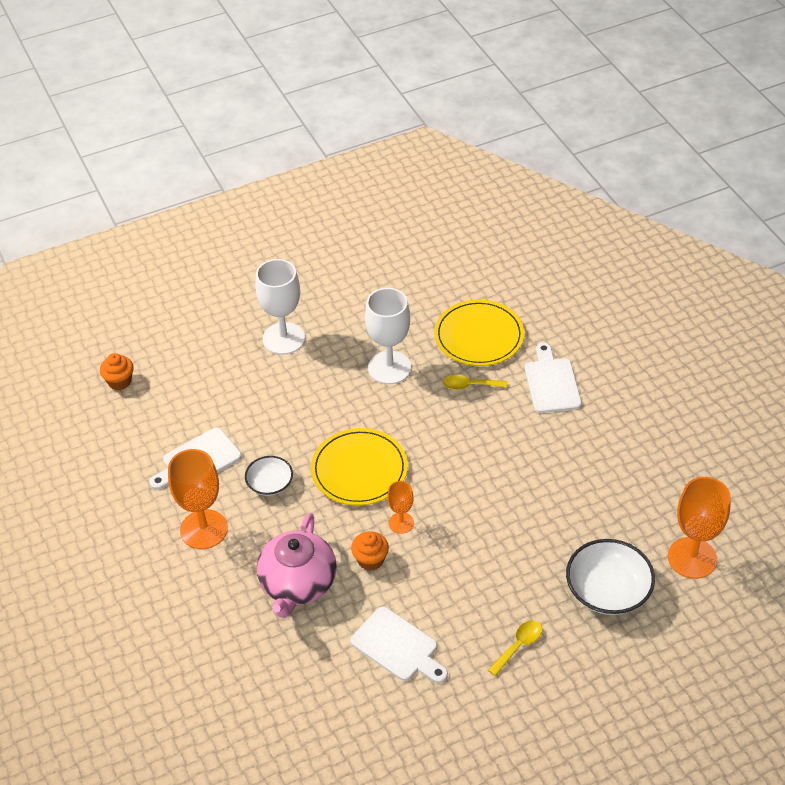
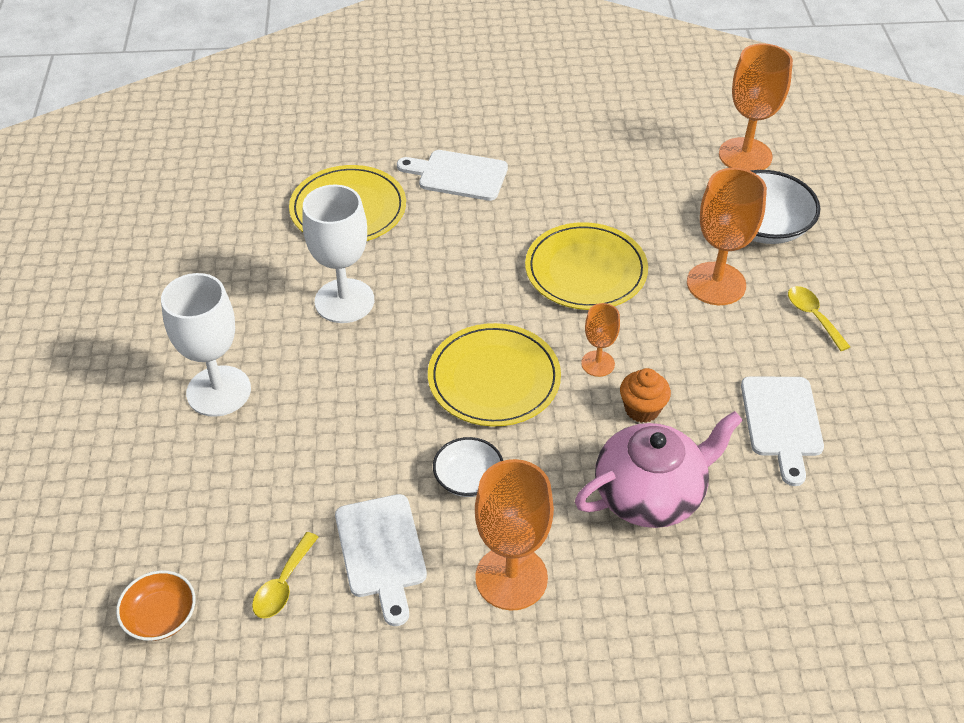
camera: 70 degrees left, 0 degrees up
orange cupcake [100,353,134,390] -> orange bowl [116,570,196,641]
pink teapot [257,513,337,618] -> pink teapot turned 60 degrees counterclockwise [575,411,743,528]
white cutting board [351,607,448,683] -> white cutting board turned 120 degrees clockwise [741,376,824,486]
yellow spoon [443,374,508,390] -> yellow spoon moved to [252,532,318,619]
none -> yellow plate [525,222,648,310]
none -> orange goblet [687,168,767,305]

